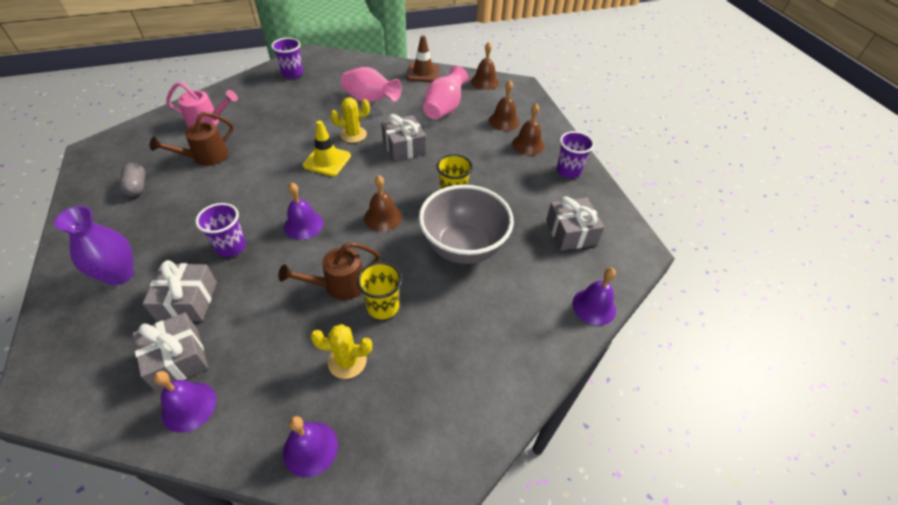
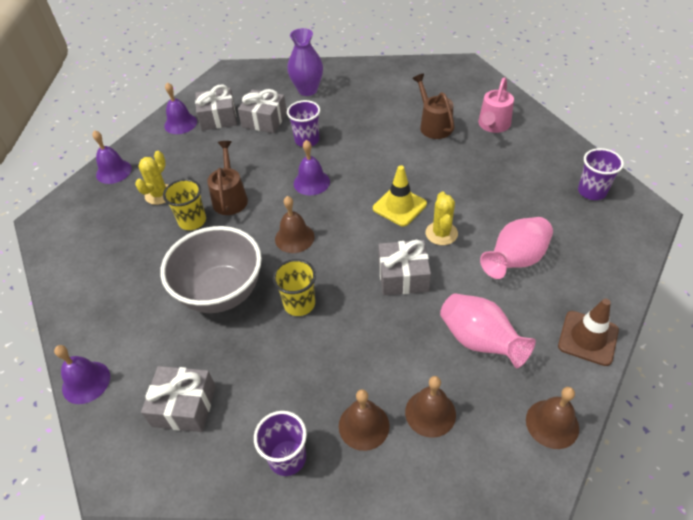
camera: 115 degrees right, 0 degrees up
grey capsule [119,162,146,196] -> none

